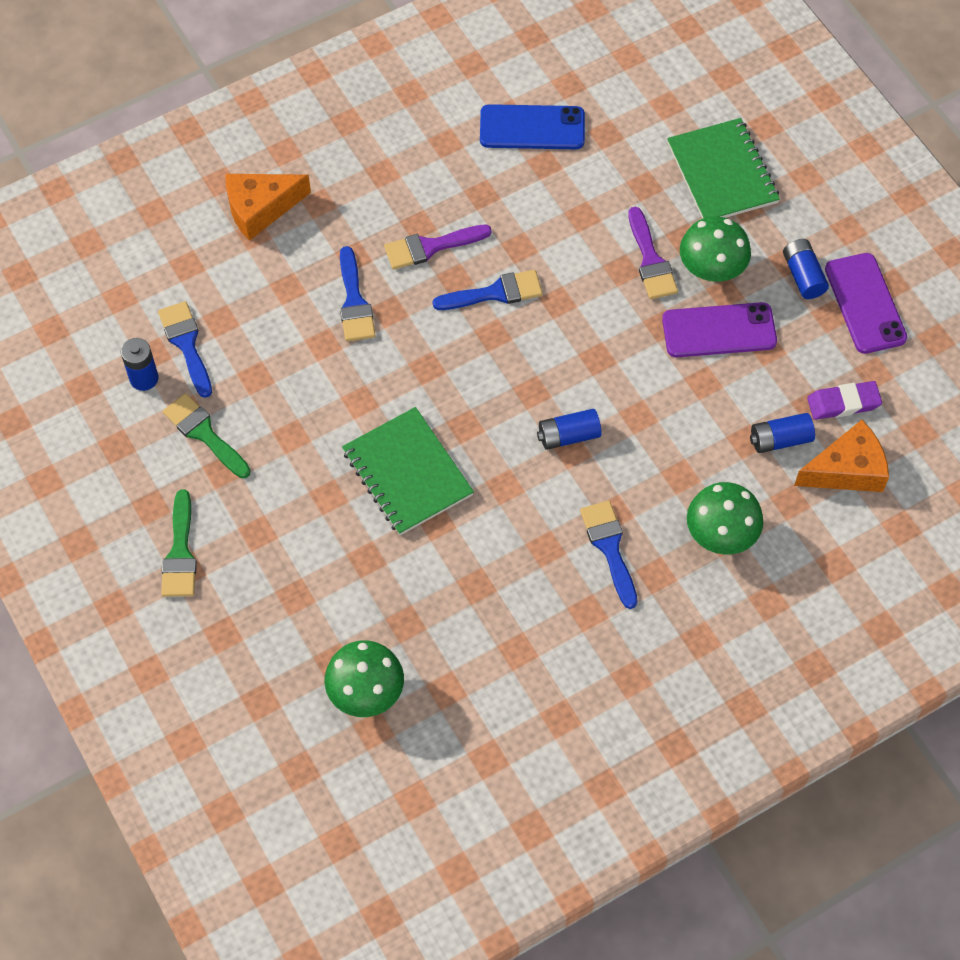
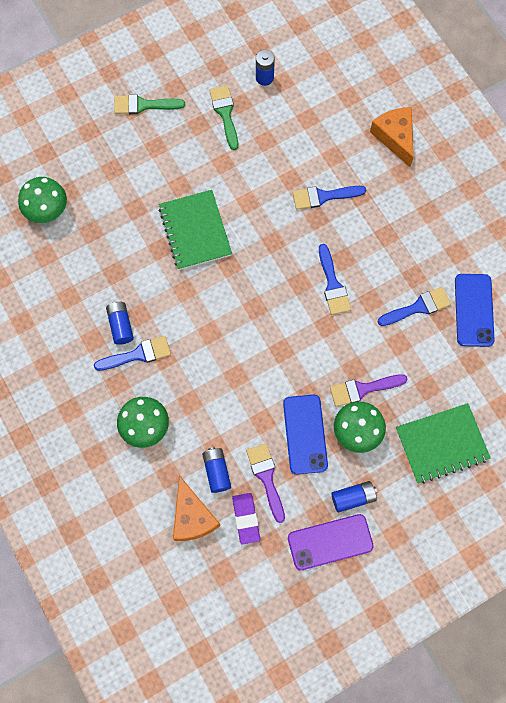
camera: 90 degrees right, 10 degrees up
blue brush [158,301,212,398] -> blue brush moved to [378,287,451,326]
green brush [163,393,251,478] -> green brush turned 60 degrees counterclockwise [209,85,238,150]
green notebook [342,407,474,535] -> green notebook turned 75 degrees counterclockwise [159,190,232,270]
purple brush [384,225,492,270] -> purple brush moved to [246,443,285,523]
blue battery [537,409,602,450] -> blue battery moved to [106,302,134,345]
purple phone [662,302,777,357] -> blue phone [283,395,328,474]

